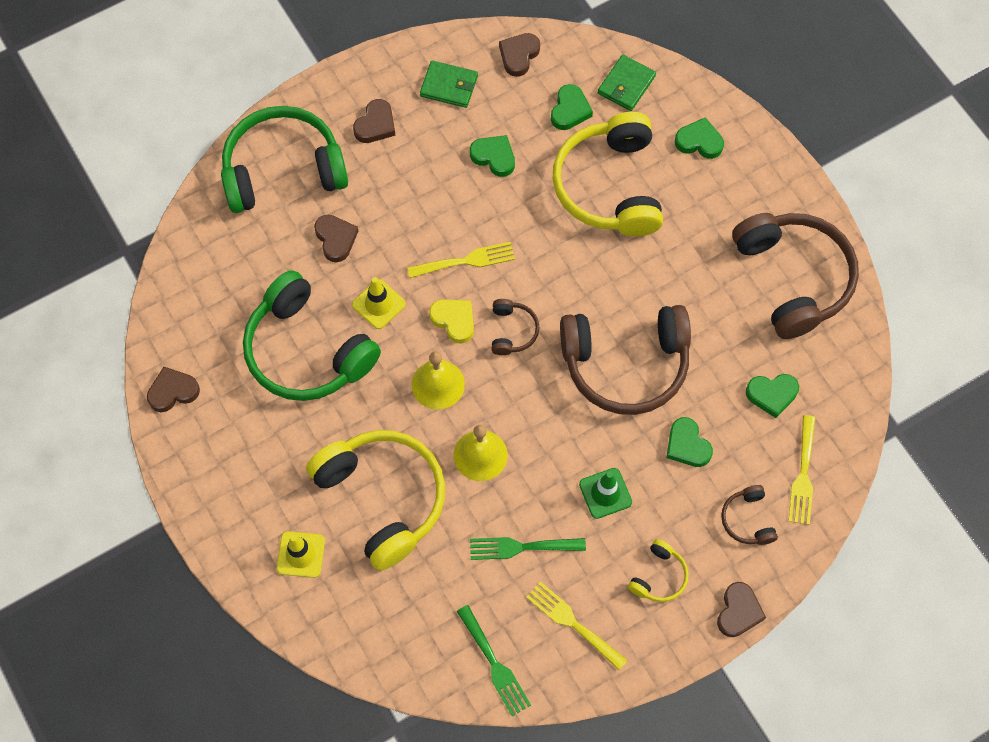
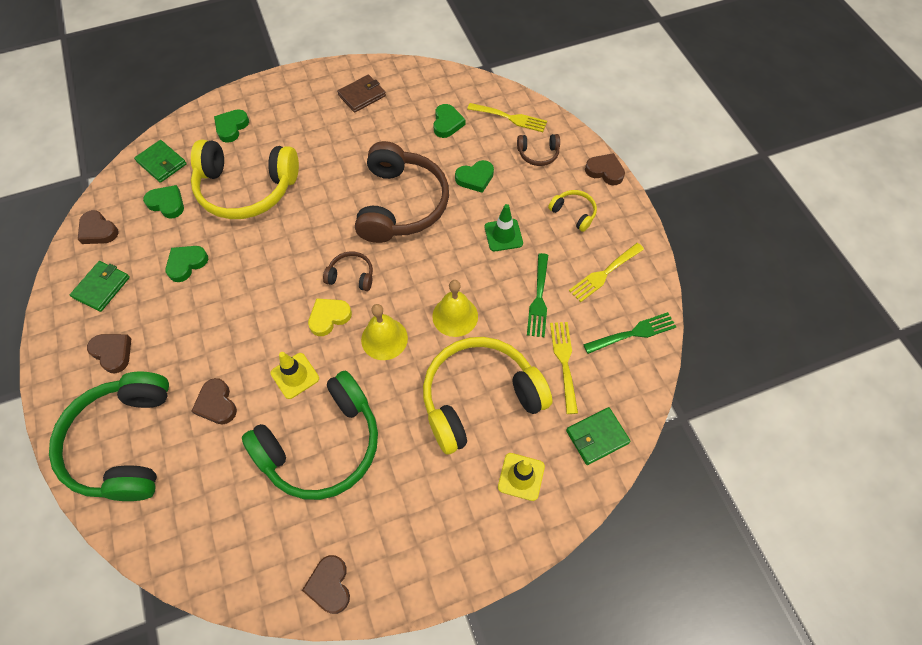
camera: 80 degrees left, 5 degrees down
brown heart [314,215,358,262] -> brown heart turned 105 degrees counterclockwise [192,378,237,424]
yellow fork [407,242,515,278] -> yellow fork moved to [550,322,578,414]
brown headphones [732,213,859,339] -> brown wallet [337,75,386,113]
none -> green wallet [566,407,631,465]

